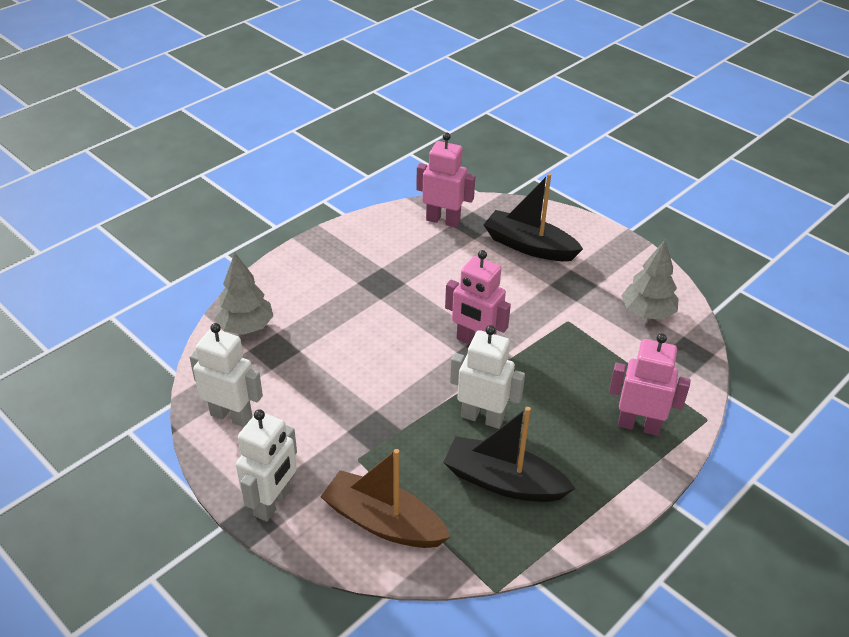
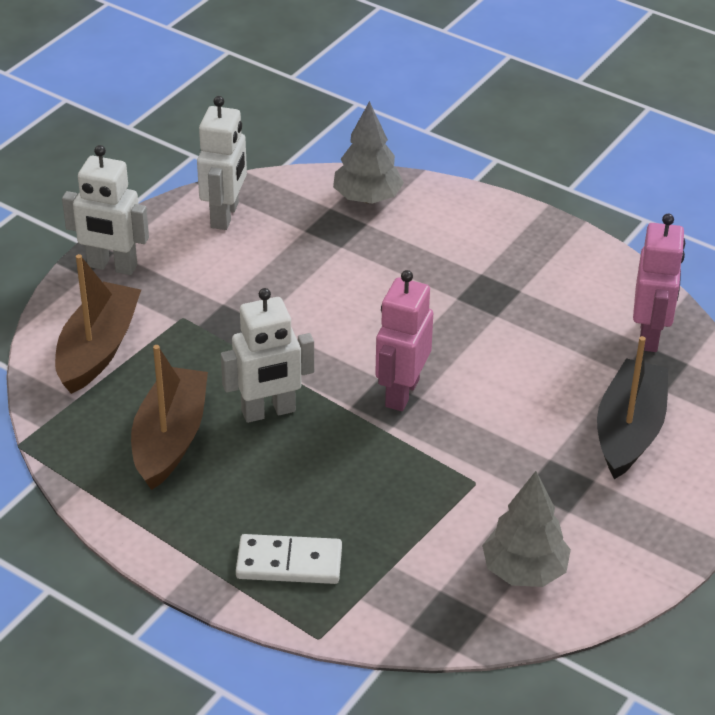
camera: 80 degrees right, 0 degrees up
black boat [443,407,576,502] -> brown boat [131,345,208,490]
white robot [450,325,525,429] -> white robot turned 60 degrees clockwise [221,288,314,423]
pink robot [609,333,691,436] -> white domino [236,534,342,584]

